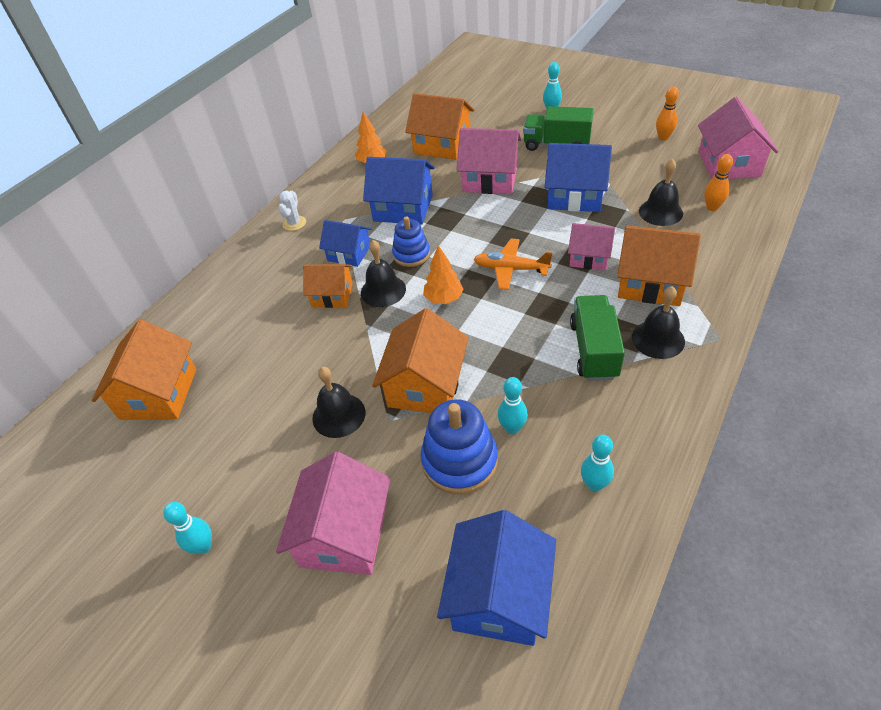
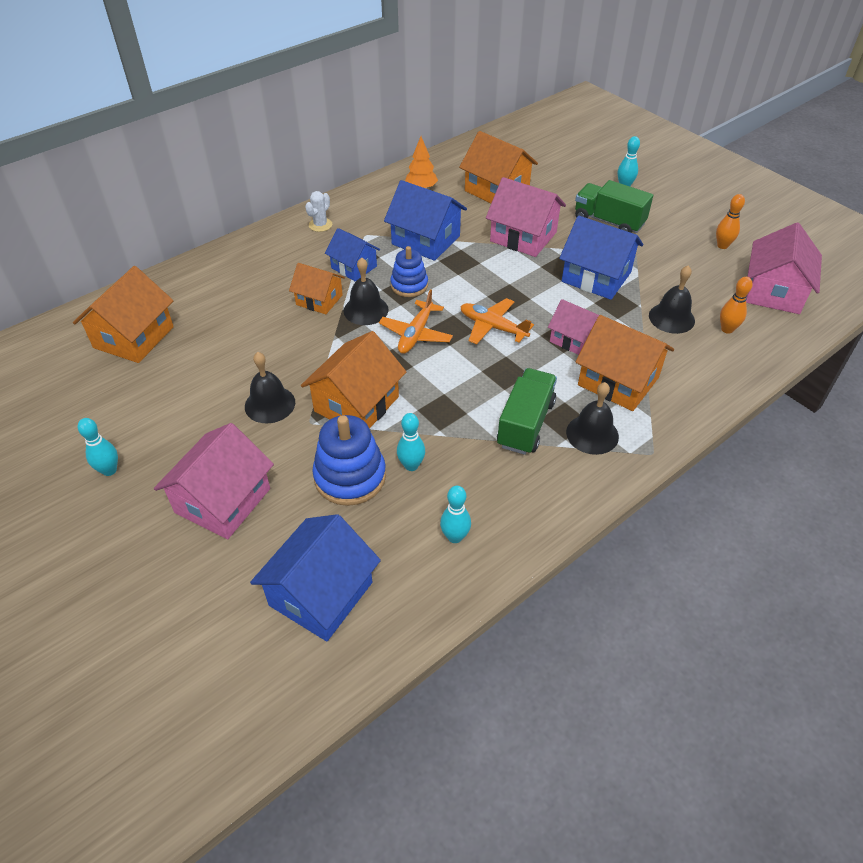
camera: 15 degrees right, 0 degrees up
orange tree [423,245,464,304] -> orange plane [379,289,453,354]

